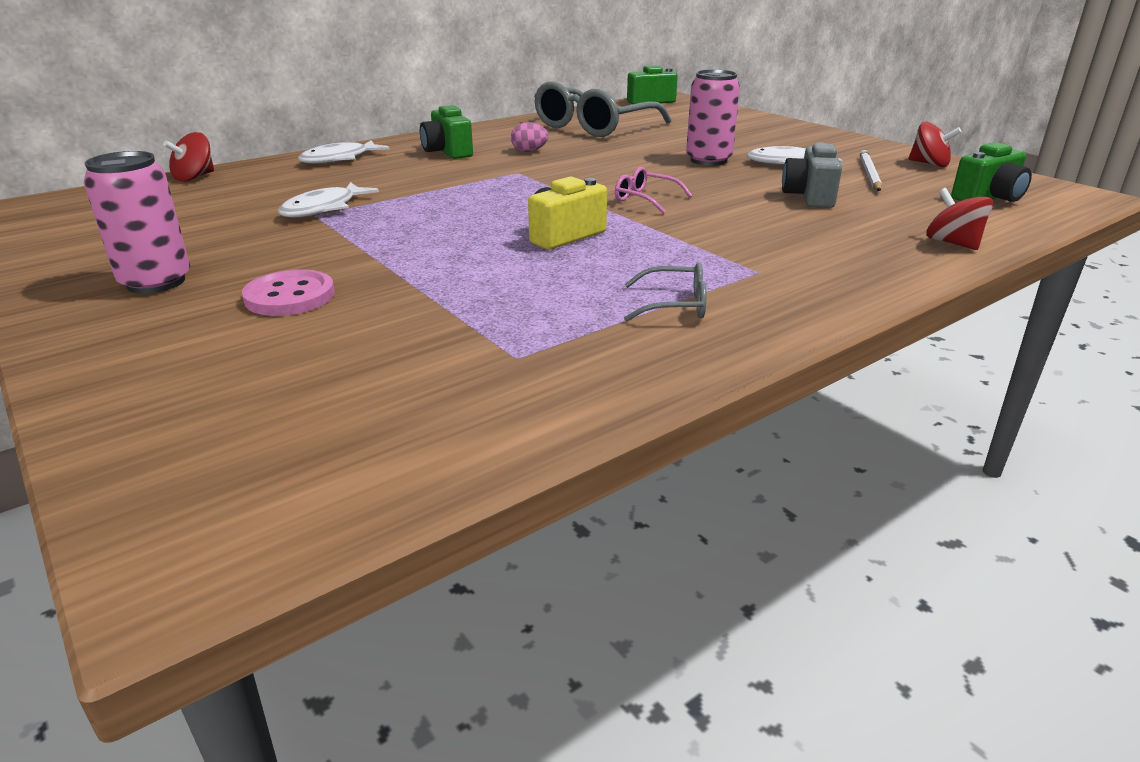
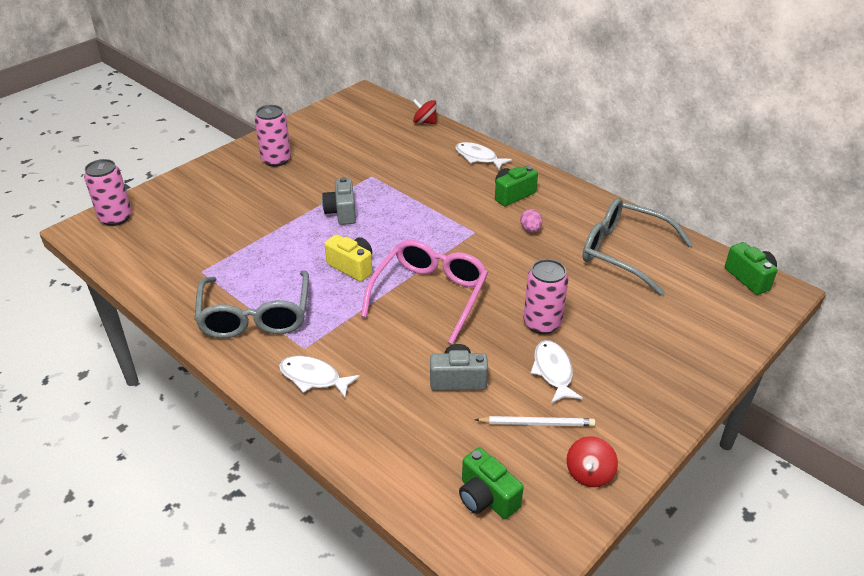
camera: 80 degrees right, 10 degrees up
pink button [242,269,334,316] -> none
white fish [278,182,379,218] -> white fish moved to [279,356,360,398]
pink glasses [615,167,692,214] -> pink glasses [361,240,488,344], size x2.25
grey glasses [624,263,706,322] -> grey glasses [195,271,309,338], size x2.25
red spinning top [926,188,993,250] -> none
none -> pink can [84,159,132,226]
none -> grey camera [322,177,356,225]

